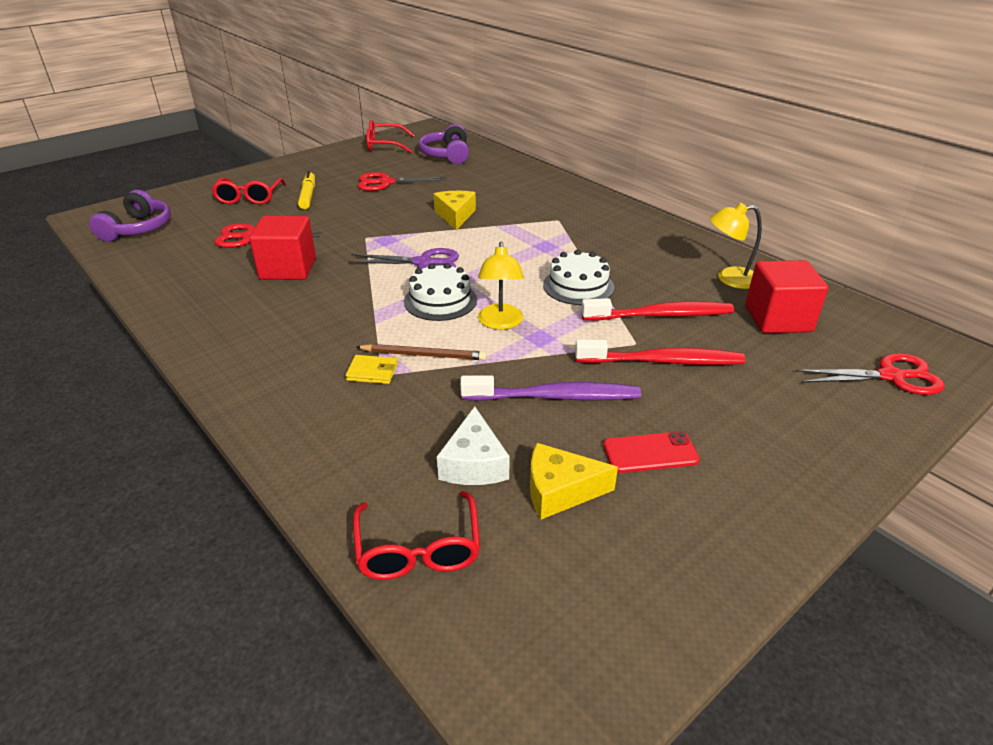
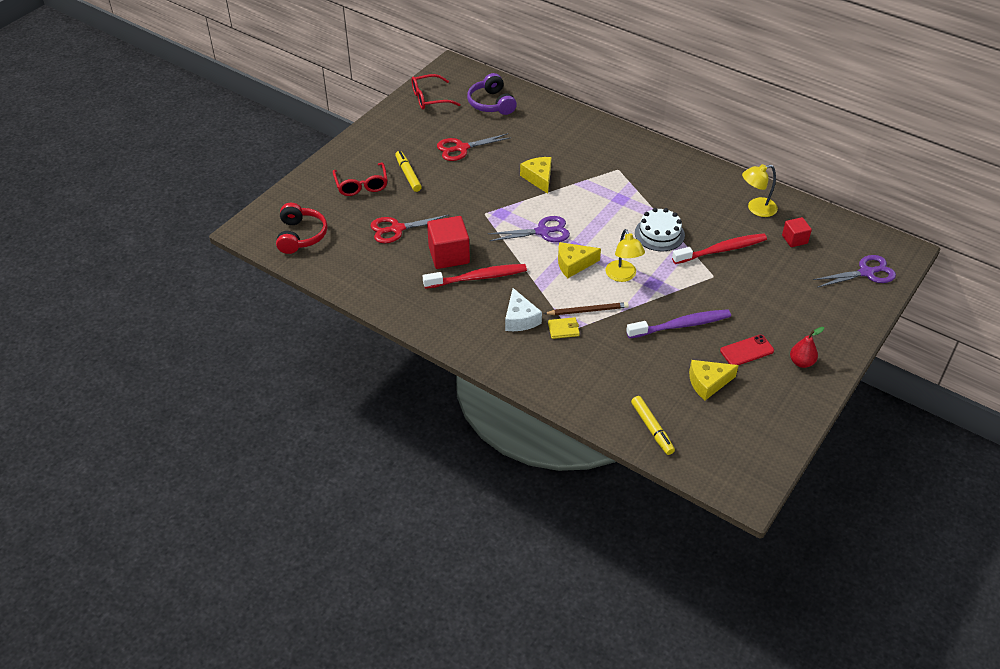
camera: 15 degrees left, 10 degrees up
purple headphones [89,190,171,242] -> red headphones [276,203,328,254]
red glasses [353,491,480,580] -> yellow marker [631,396,675,455]
white cake [404,263,477,321] -> yellow cheese [558,242,601,278]
white cheese [437,406,510,485] -> white cheese moved to [505,288,542,331]
red toothbrush [575,339,745,365] -> red toothbrush moved to [423,264,527,289]
red cube [745,260,828,333] -> red cube [782,217,812,247], size x0.57
red scissors [796,353,945,395] -> purple scissors [813,255,896,288]
none -> red pear [790,327,824,368]

